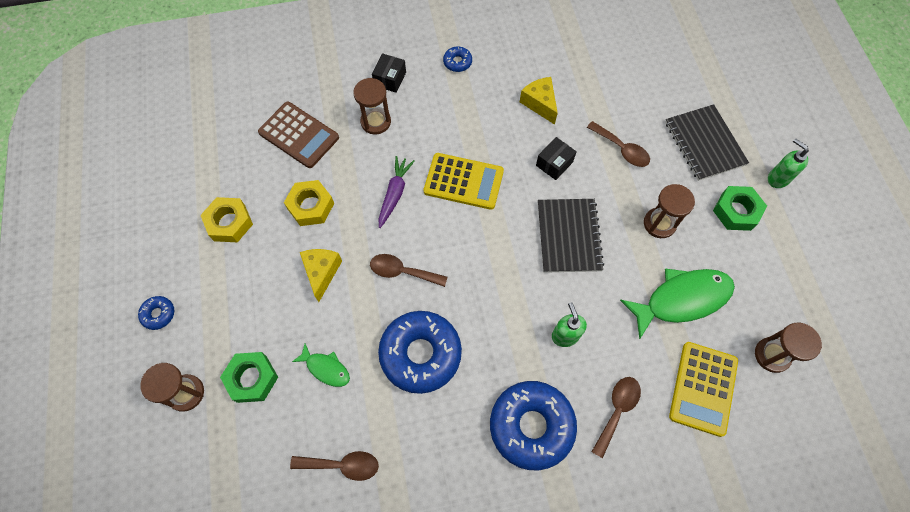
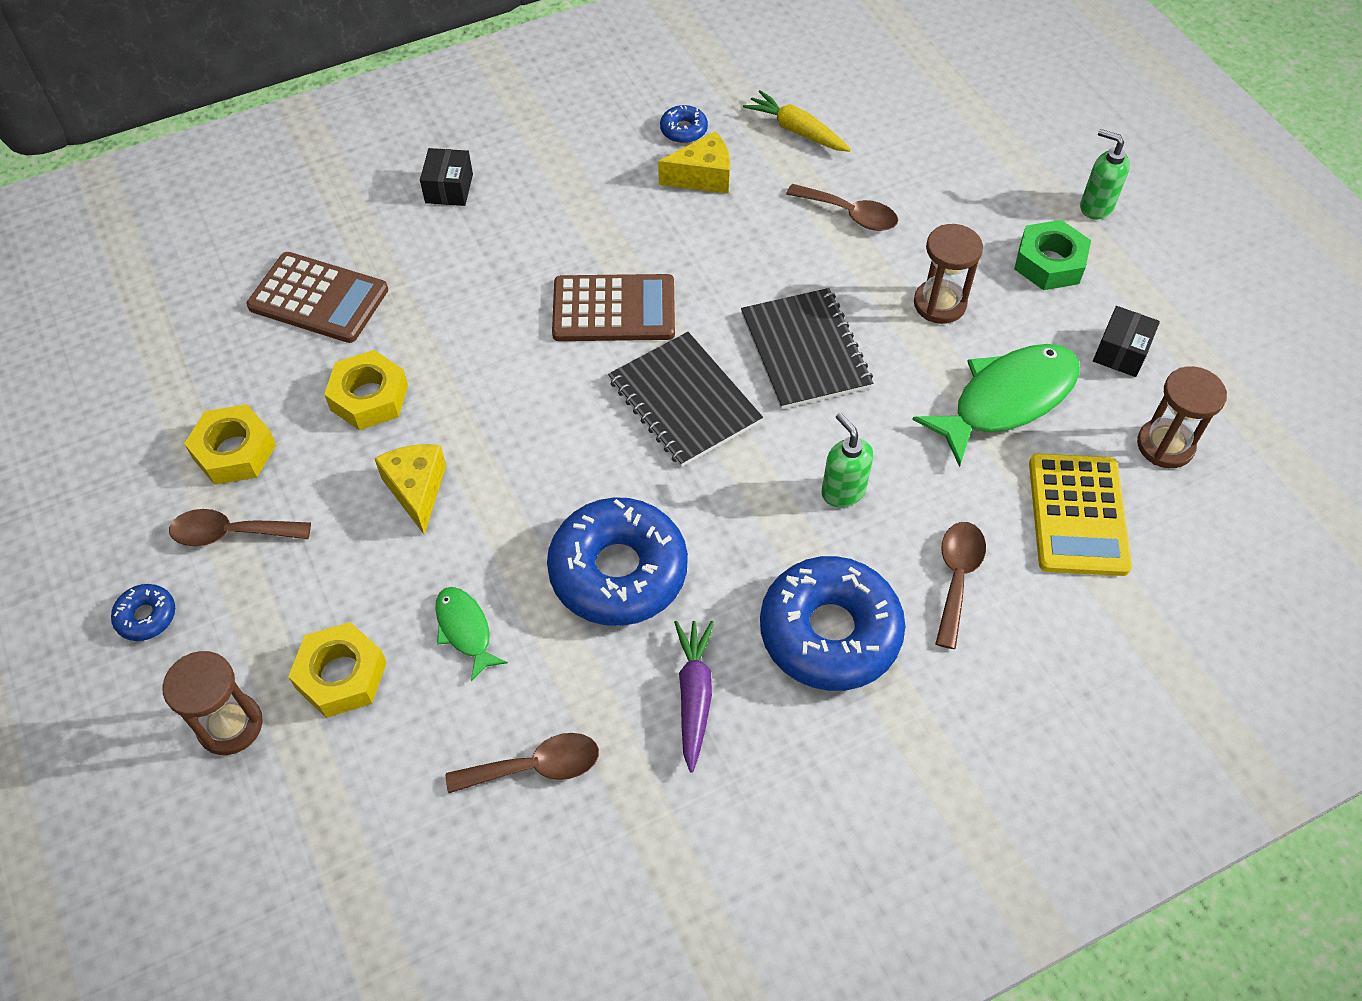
camera: 15 degrees left, 10 degrees down
green nut [220,352,278,403] -> yellow nut [288,622,387,718]
green fish [292,343,350,387] -> green fish turned 135 degrees counterclockwise [435,587,508,681]
brown hourglass [353,78,391,135] -> none
brown spoon [370,254,447,287] -> brown spoon moved to [169,509,311,546]
purple carrot [379,156,415,228] -> purple carrot moved to [674,621,714,773]
yellow calculator [424,153,504,210] -> brown calculator [552,274,675,341]
blue donut [443,47,472,72] -> blue donut moved to [660,105,708,143]
yellow cheese [520,77,558,125] -> yellow cheese turned 120 degrees clockwise [658,131,730,194]
black box [536,137,577,180] -> black box moved to [1093,306,1160,377]
black notebook [665,104,749,181] -> black notebook moved to [608,332,763,467]
none -> yellow carrot [743,90,851,152]

